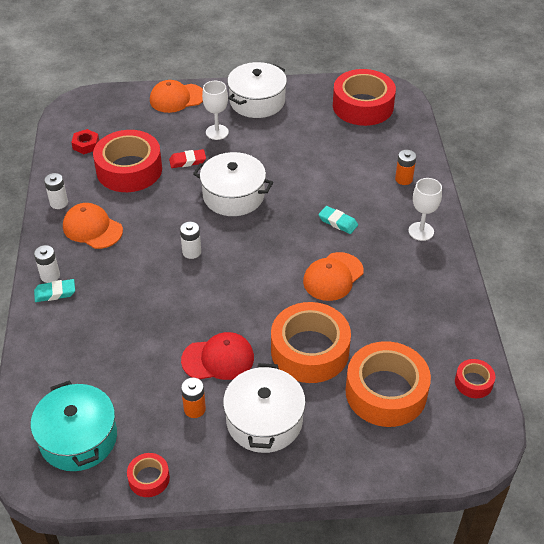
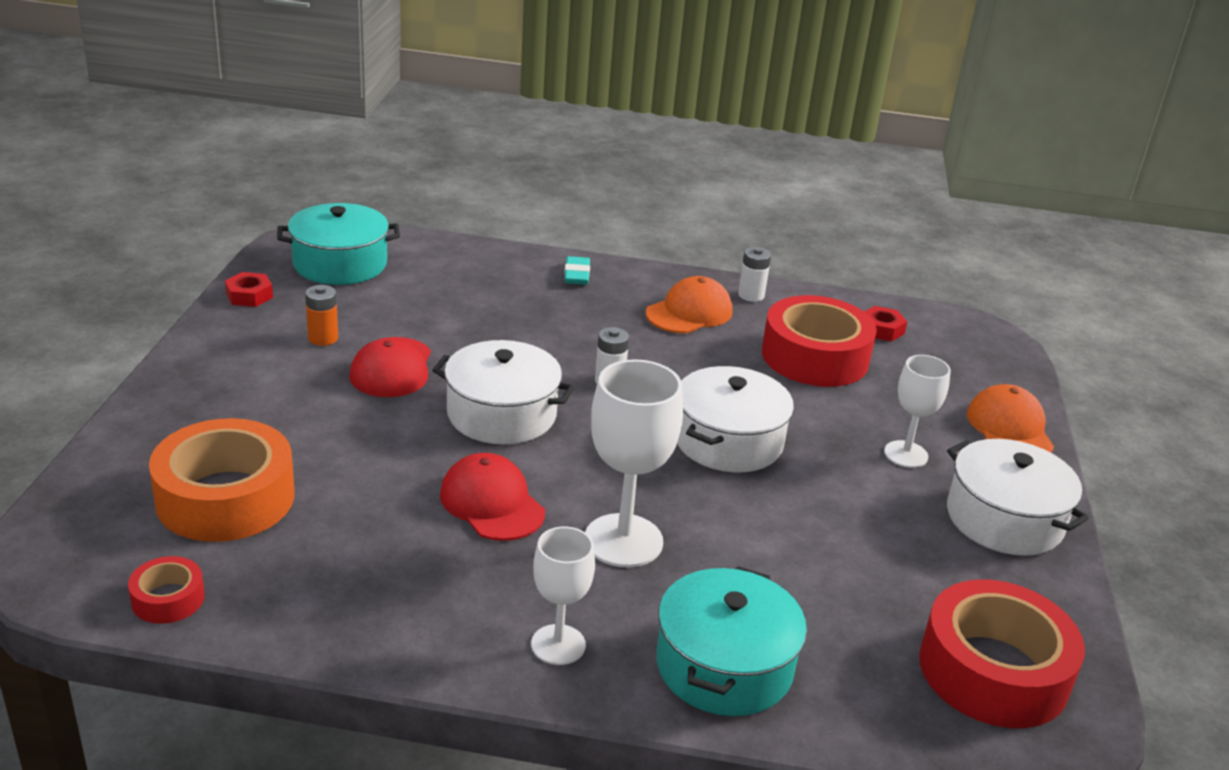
camera: 100 degrees right, 15 degrees down
white battery [34,245,60,283] -> none
red tape [127,453,170,497] -> red nut [225,272,273,307]
red eraser [169,149,206,168] -> none
white pot [223,363,306,453] -> white pot moved to [432,340,575,444]
orange tape [271,302,351,383] -> none
orange cap [303,252,364,301] -> red cap [440,453,545,541]
turquoise eraser [318,206,358,234] -> white goblet [585,359,683,567]
orange battery [395,150,416,185] -> turquoise pot [656,566,807,716]

